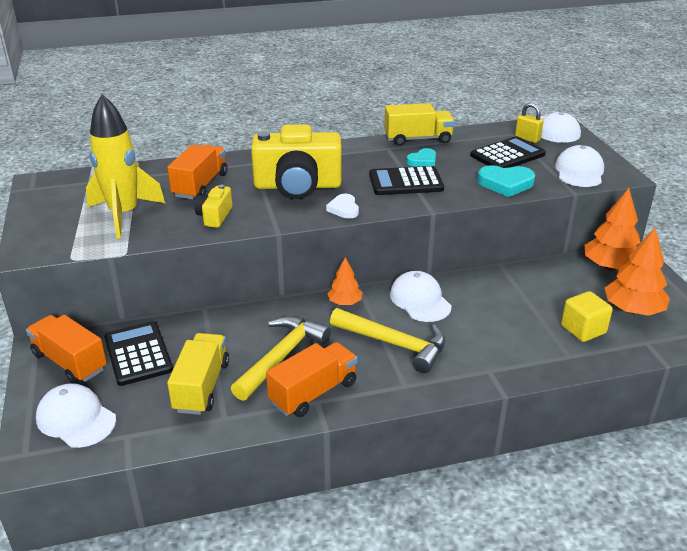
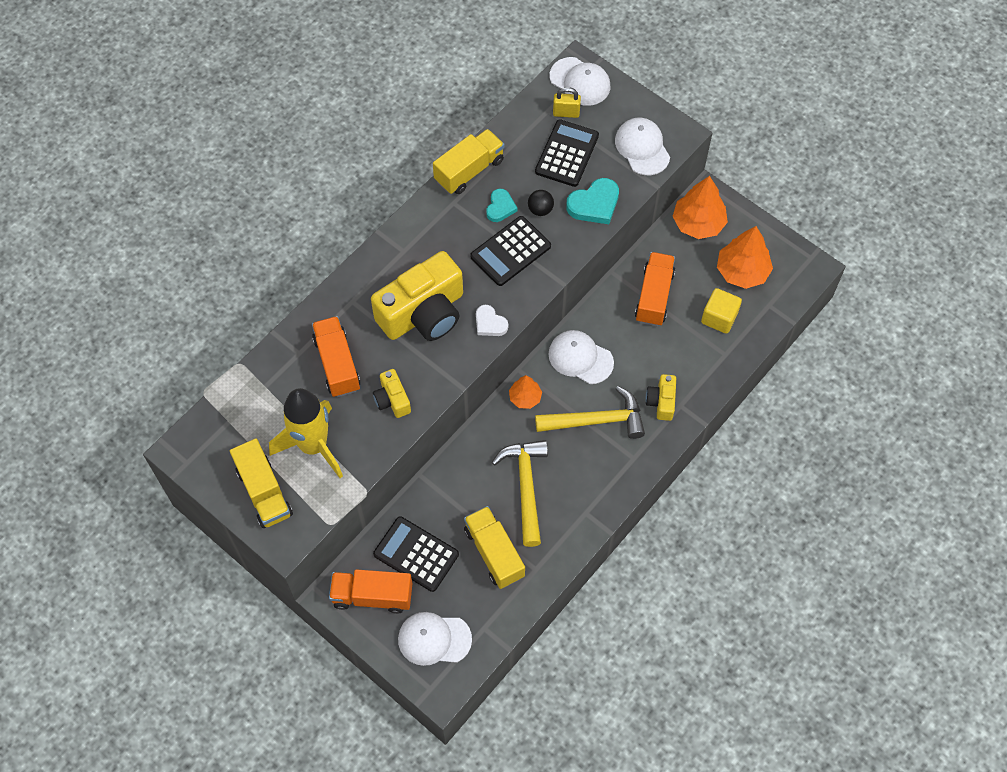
camera: 35 degrees left, 30 degrees up
orange truck [266,342,358,417] -> orange truck moved to [635,252,675,326]
none -> yellow truck [230,439,293,528]
none -> black ball [528,190,554,216]
none -> yellow camera [645,374,676,421]

